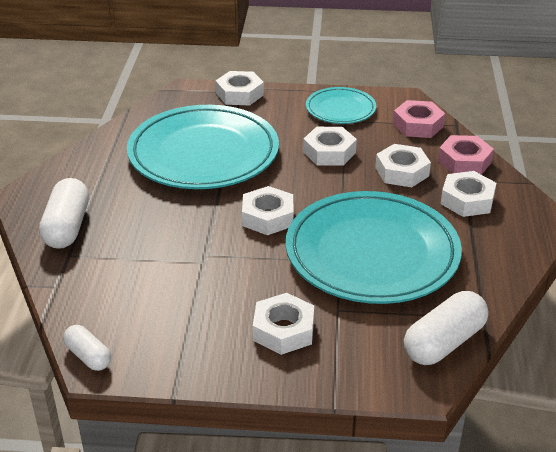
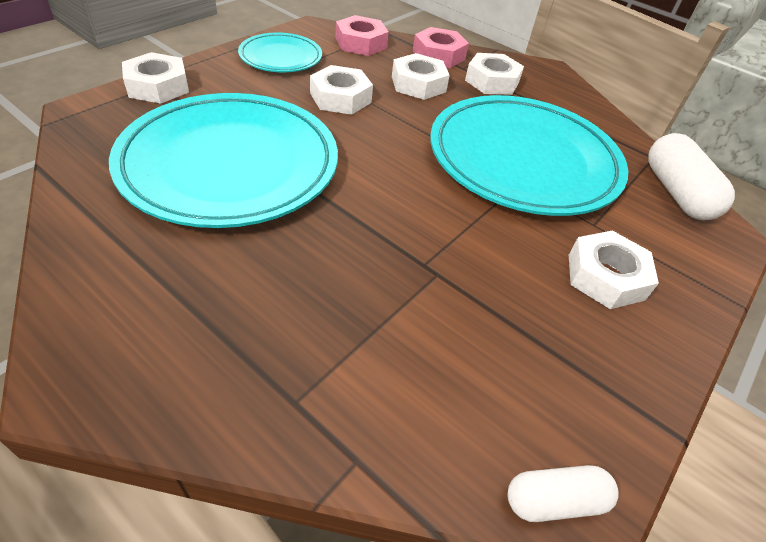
camera: 60 degrees left, 10 degrees up
white capsule [39,178,89,249] -> none
white nut [242,186,293,235] -> none

